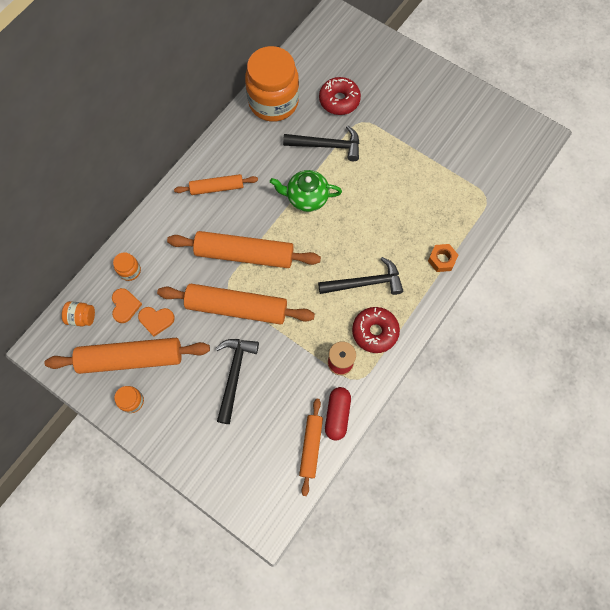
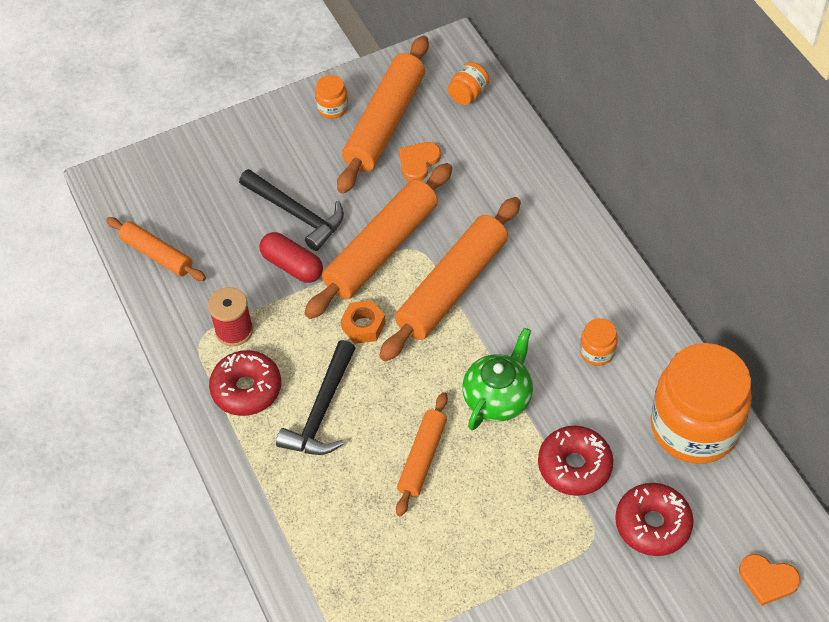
camera: 120 degrees right, 15 degrees down
orange heart [112,288,142,323] -> orange heart moved to [739,554,801,606]
orange jar [113,252,141,281] -> orange jar moved to [580,318,618,366]
orange rolling pin [174,174,258,195] -> orange rolling pin moved to [396,392,448,516]
black hammer [283,126,360,161] -> red donut [538,426,613,496]
red capsule [325,387,351,440] -> red capsule moved to [259,232,323,283]
orange nut [428,244,458,272] -> orange nut moved to [341,300,386,344]

